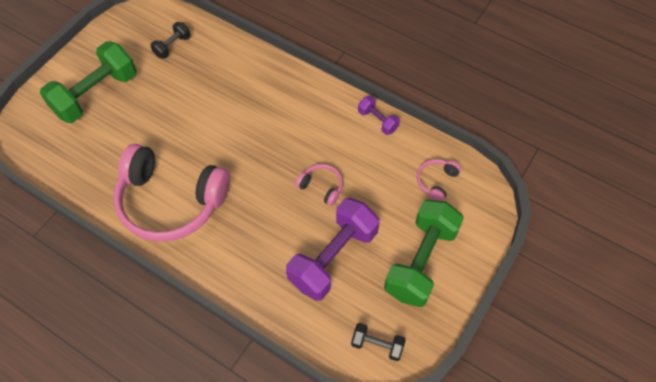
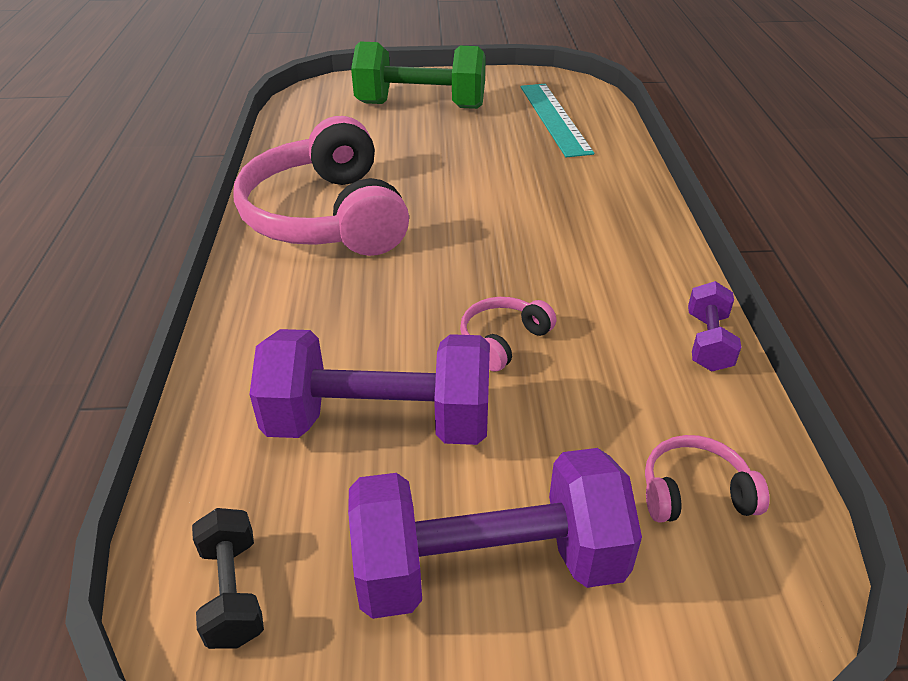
camera: 55 degrees right, 20 degrees down
black dumbbell [150,22,191,59] -> turquoise ruler [521,84,594,157]
pink headphones [296,164,343,206] -> pink headphones turned 135 degrees counterclockwise [460,297,556,372]
green dumbbell [384,199,464,307] -> purple dumbbell [348,448,642,619]

